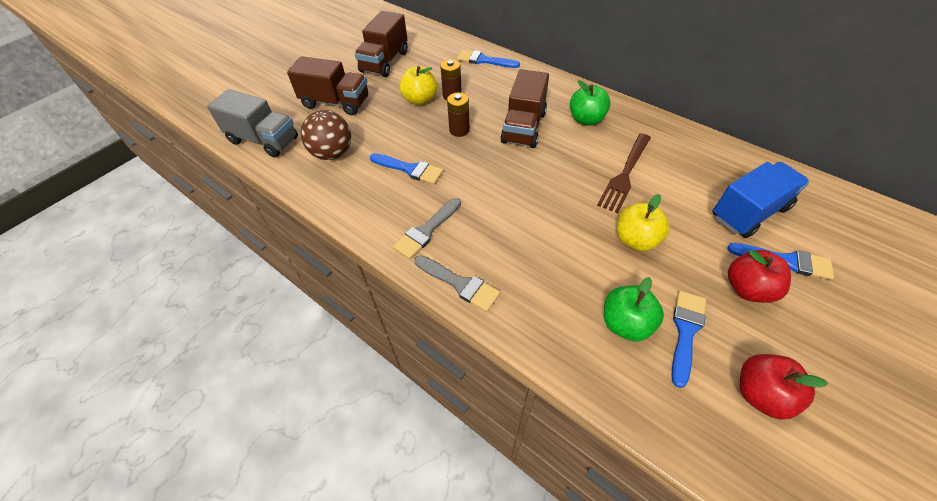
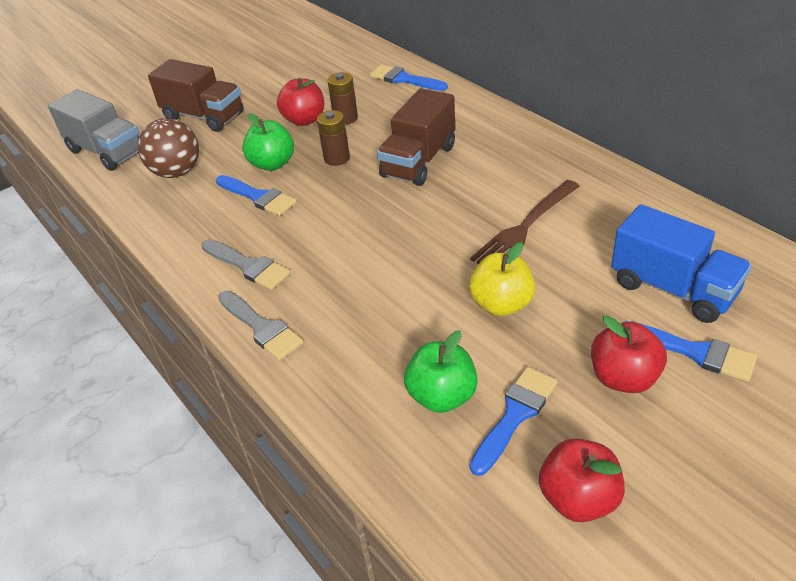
camera: 15 degrees right, 10 degrees down
brown truck [354,11,408,77] -> none
grey brush [393,198,461,259] -> grey brush turned 105 degrees counterclockwise [202,240,290,290]
yellow apple [399,66,437,105] -> red apple [277,78,324,126]
green apple [570,80,611,125] -> green apple moved to [242,113,294,171]
blue truck [712,162,810,238] -> blue truck turned 60 degrees clockwise [611,204,752,323]

